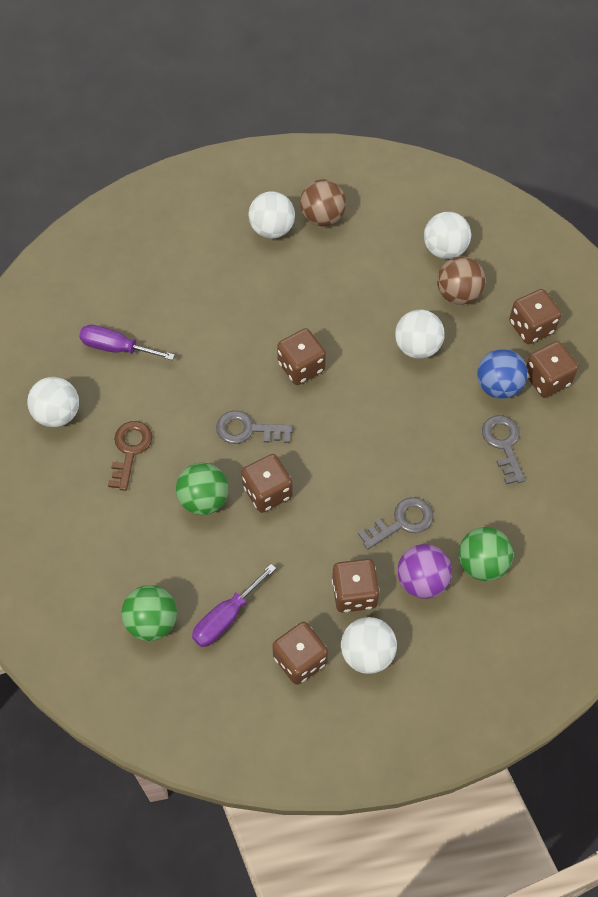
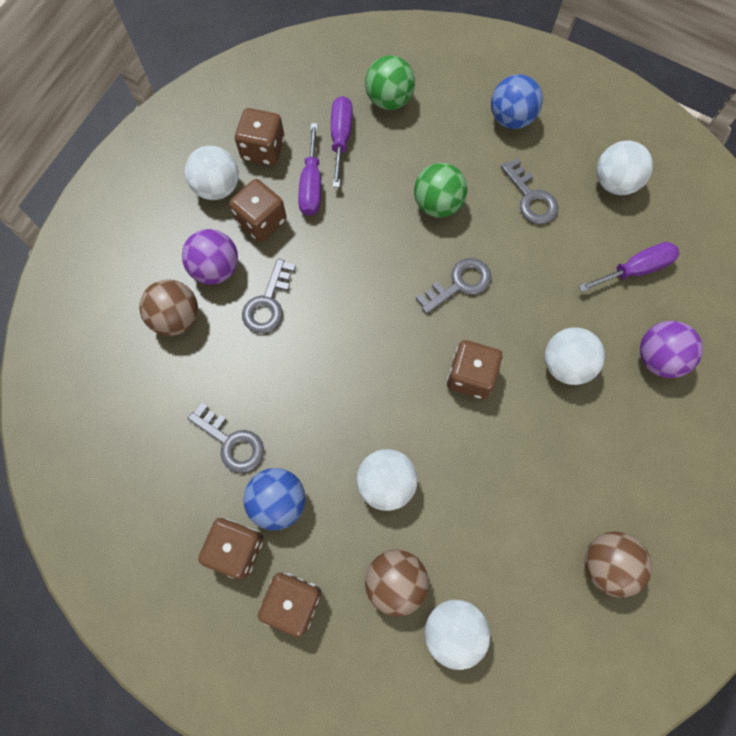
camera: 140 degrees right, 10 degrees up
brown key [108,421,152,491] -> grey key [501,158,558,224]
brown dice [242,454,293,513] -> none
white ball [249,191,295,239] -> white ball moved to [545,328,605,385]
green ball [459,527,513,581] -> brown ball [139,279,198,336]
none -> purple screwdriver [298,123,321,216]
none -> blue ball [491,75,543,129]
none -> purple ball [640,321,703,378]

